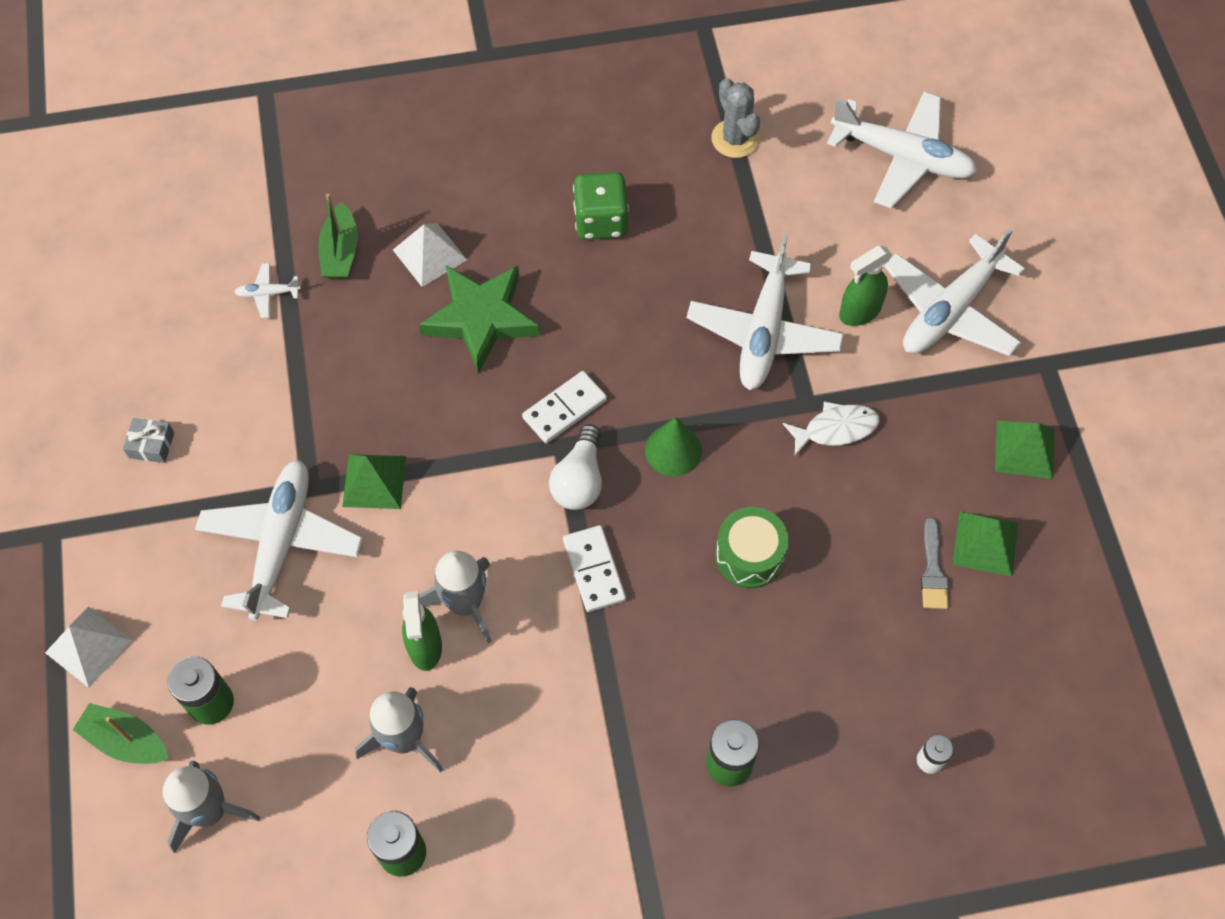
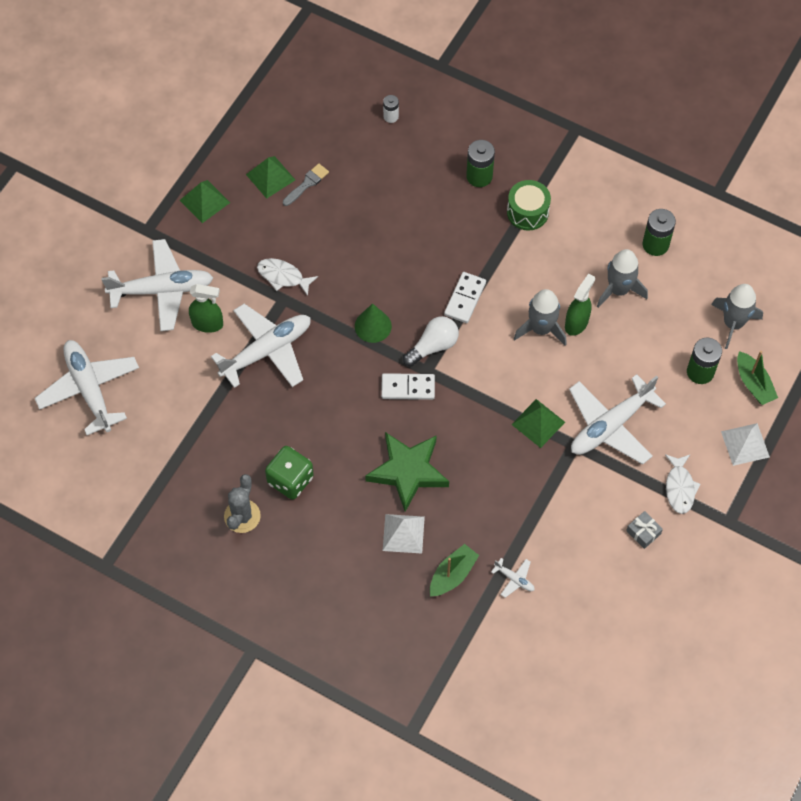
camera: 140 degrees left, 0 degrees up
grey cactus [711,78,760,158] -> grey cactus moved to [224,474,261,533]
green drum [715,507,789,588] -> green drum moved to [507,180,551,230]
none -> white fish [665,454,701,514]

